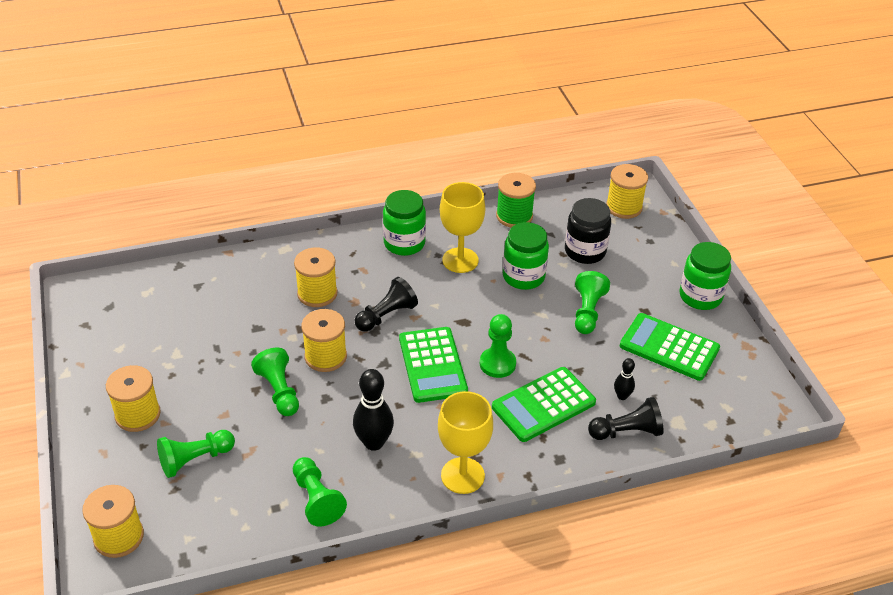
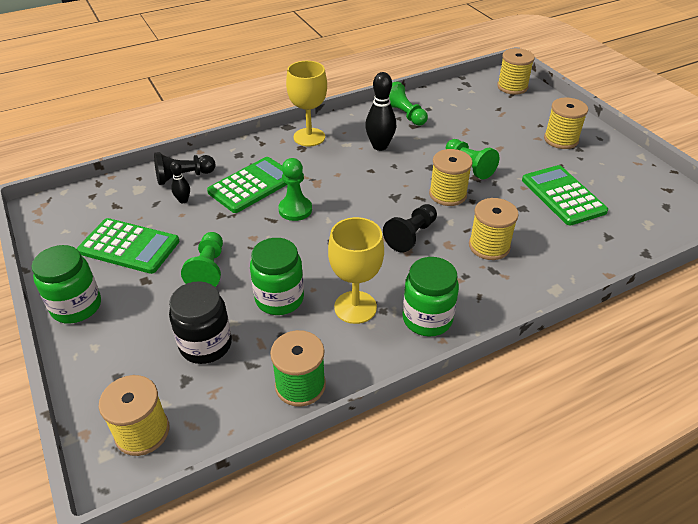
camera: 170 degrees right, 0 degrees up
green pawn [157,430,235,478] -> none
green calculator [399,327,468,403] -> green calculator moved to [522,165,608,226]

